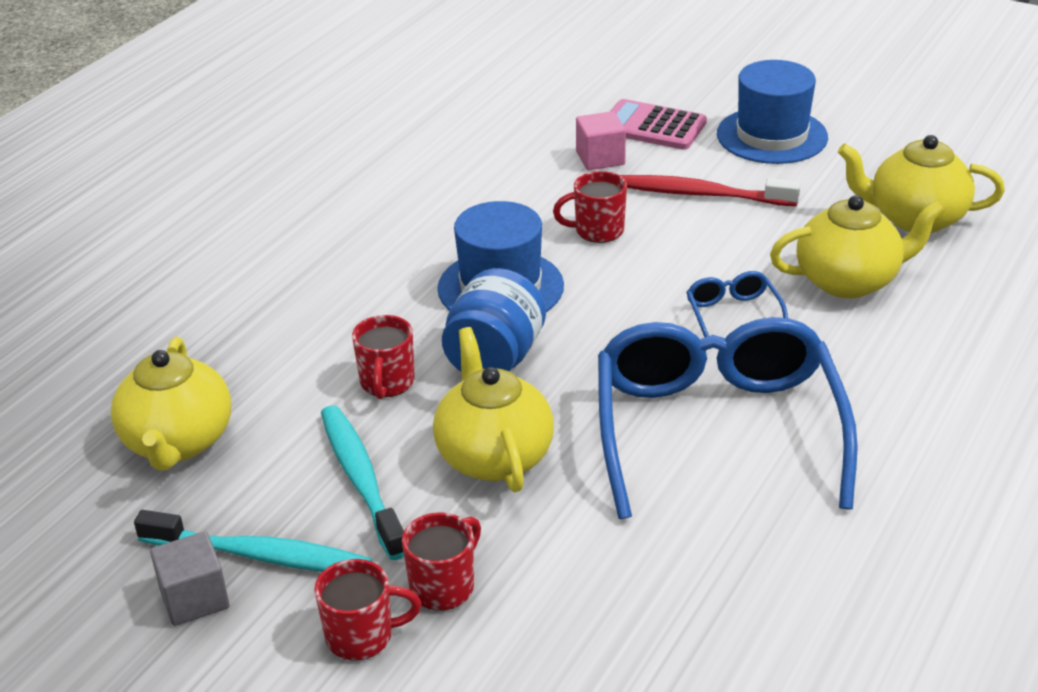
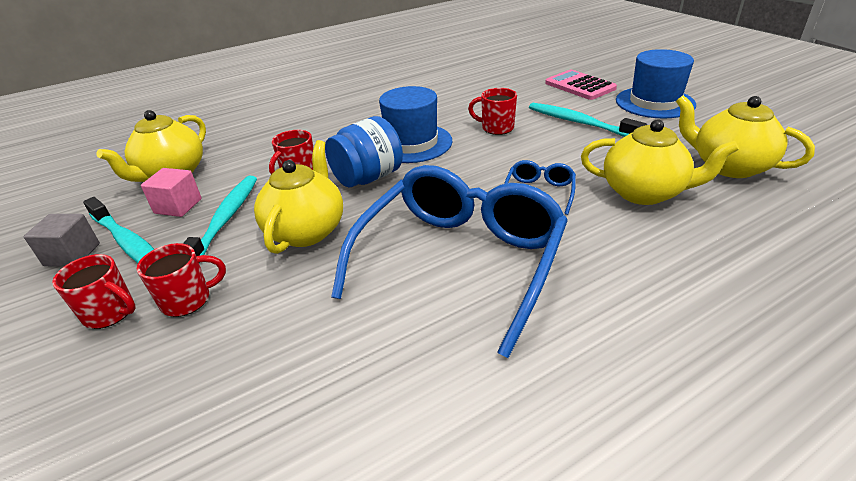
camera: 30 degrees right, 0 degrees up
pink cube [576,111,626,170] -> pink cube moved to [141,168,202,217]
red toothbrush [620,175,801,206] -> turquoise toothbrush [529,103,647,137]

